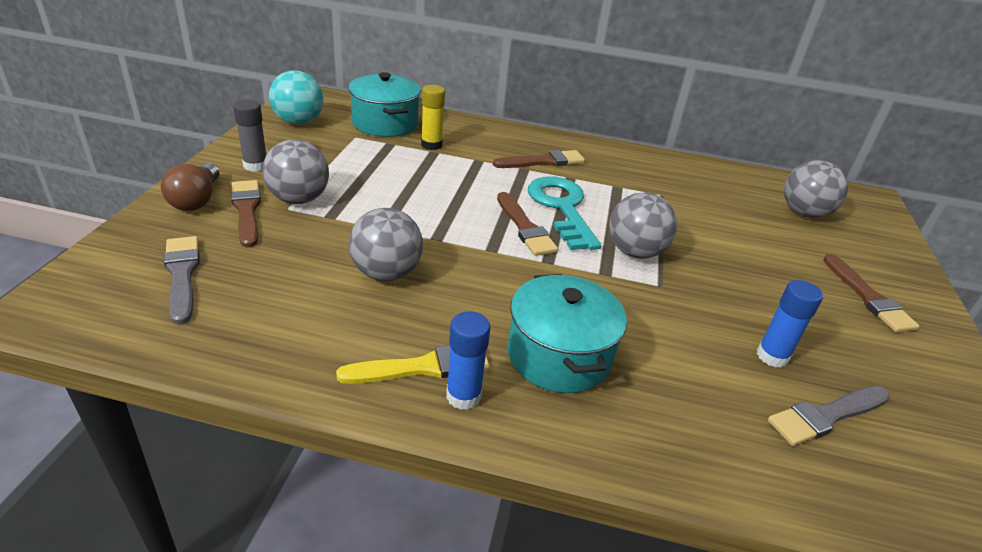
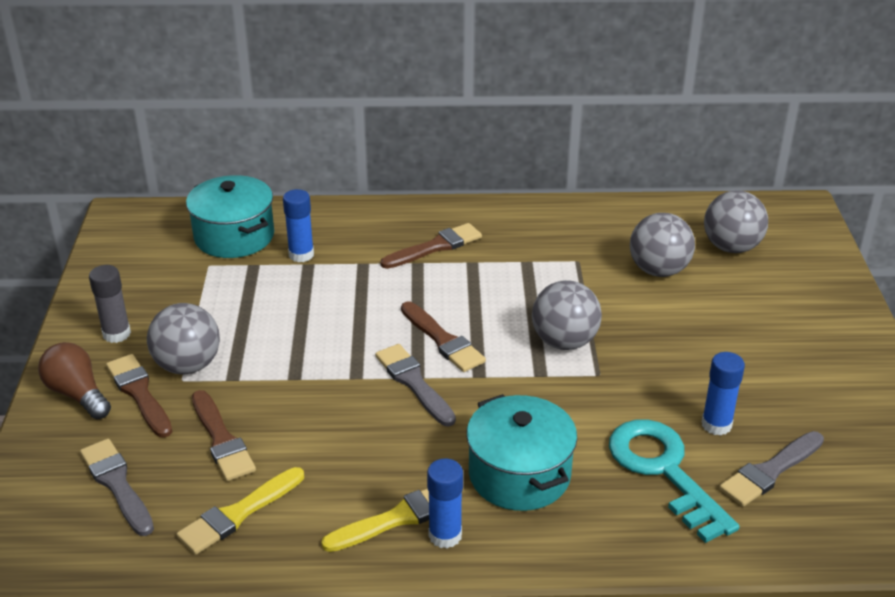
camera: 10 degrees left, 0 degrees up
brown light bulb [161,163,219,211] -> brown light bulb turned 150 degrees clockwise [38,342,111,419]
turquoise ball [269,70,323,125] -> none
grey ball [348,208,423,281] -> grey ball moved to [630,213,695,277]
yellow glue stick [421,85,445,150] -> blue glue stick [283,189,314,262]
turquoise key [528,176,601,250] -> turquoise key moved to [609,419,740,543]
brown brush [823,254,920,332] -> brown brush moved to [192,390,256,481]
none -> yellow brush [177,467,304,555]
none -> grey brush [375,344,456,426]

